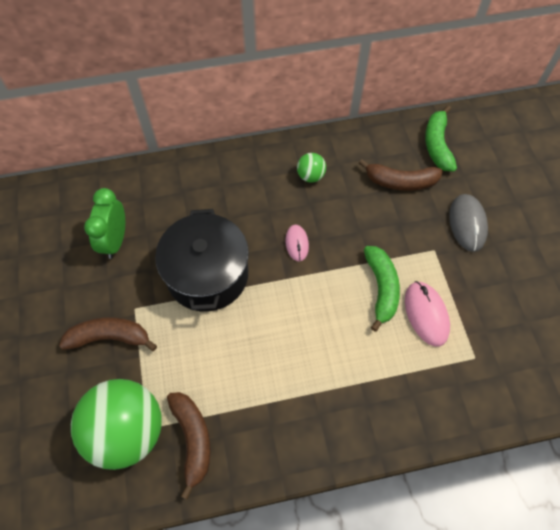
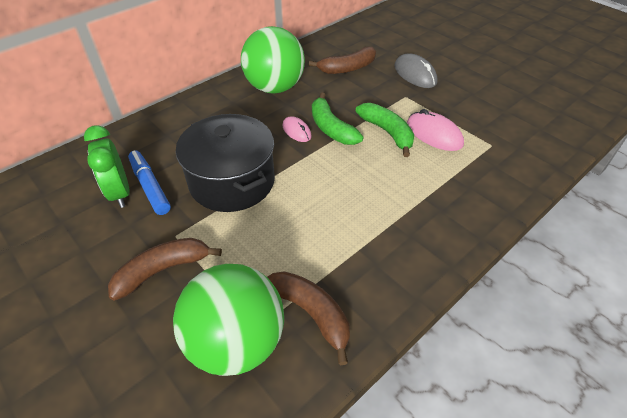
camera: 30 degrees left, 15 degrees down
green ball [297,153,326,182] -> green ball [241,26,305,94], size x2.28
green banana [425,106,457,172] -> green banana moved to [312,93,363,145]
none -> blue marker [128,150,171,215]

